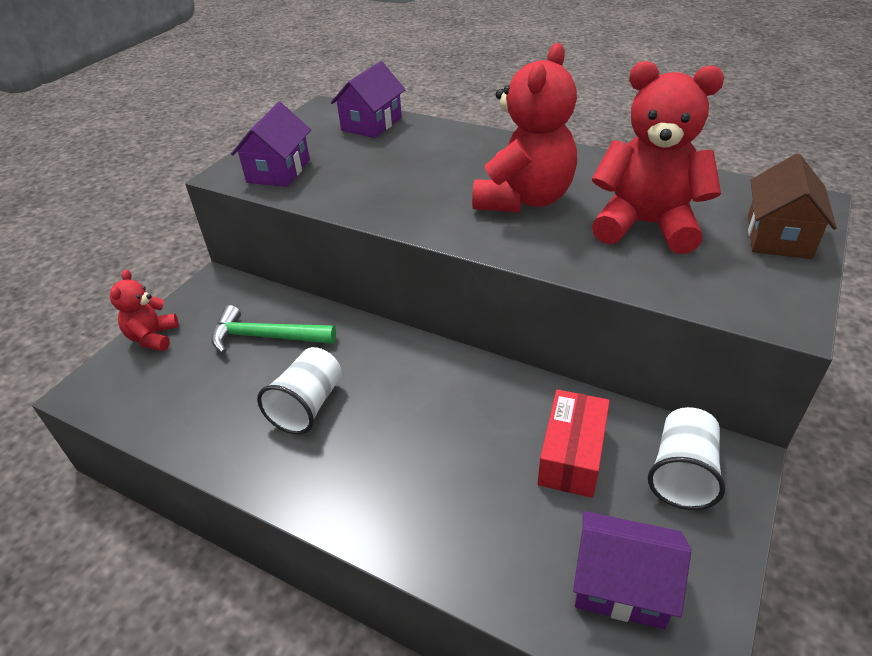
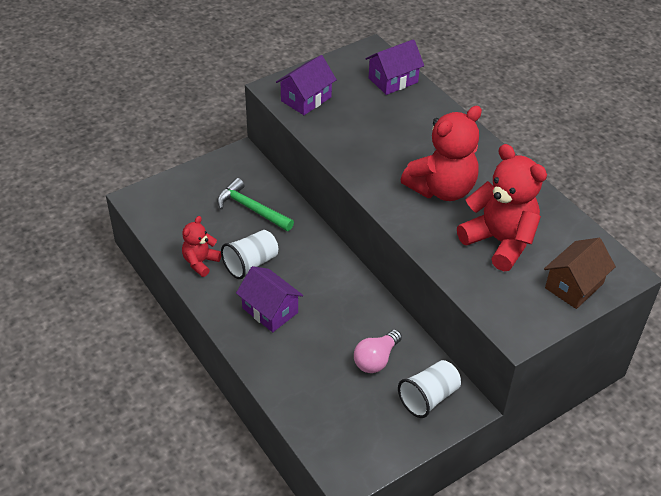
camera: 25 degrees right, 5 degrees up
red teddy bear [110,270,179,351] -> red teddy bear moved to [182,216,221,277]
red box [538,390,610,498] -> pink light bulb [354,330,402,373]
purple house [573,511,691,629] -> purple house moved to [236,266,303,332]

